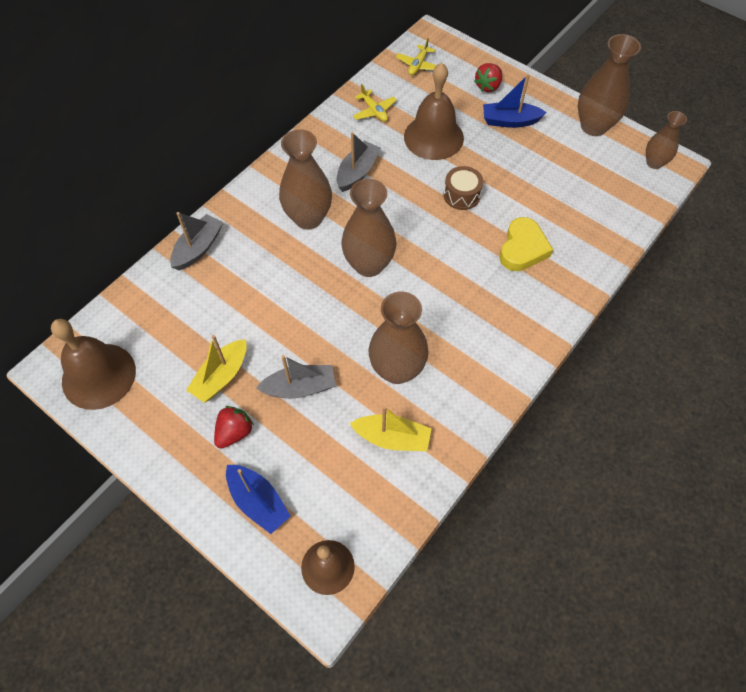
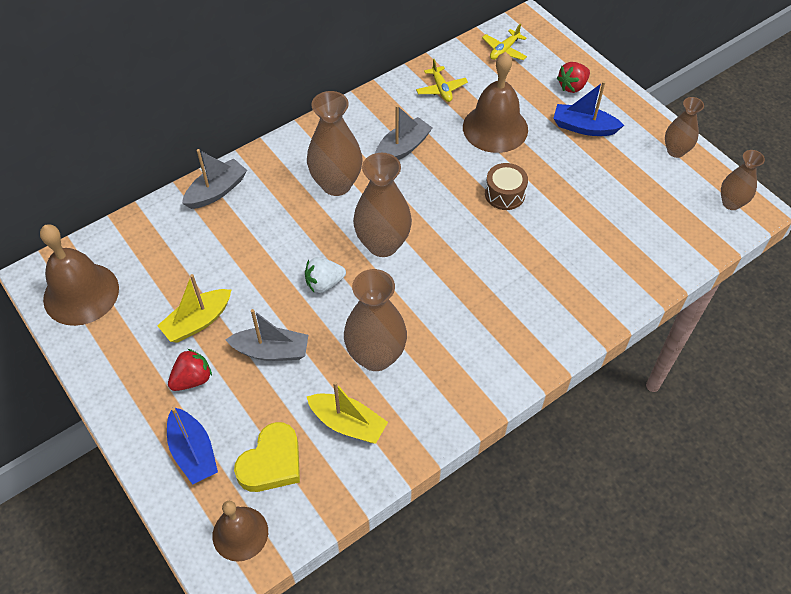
camera: 15 degrees right, 5 degrees down
yellow heart [500,217,553,271] -> yellow heart moved to [234,422,300,492]
brown vase [578,34,641,136] -> brown vase [665,97,704,158], size x0.60
none -> white strawberry [305,257,346,293]

